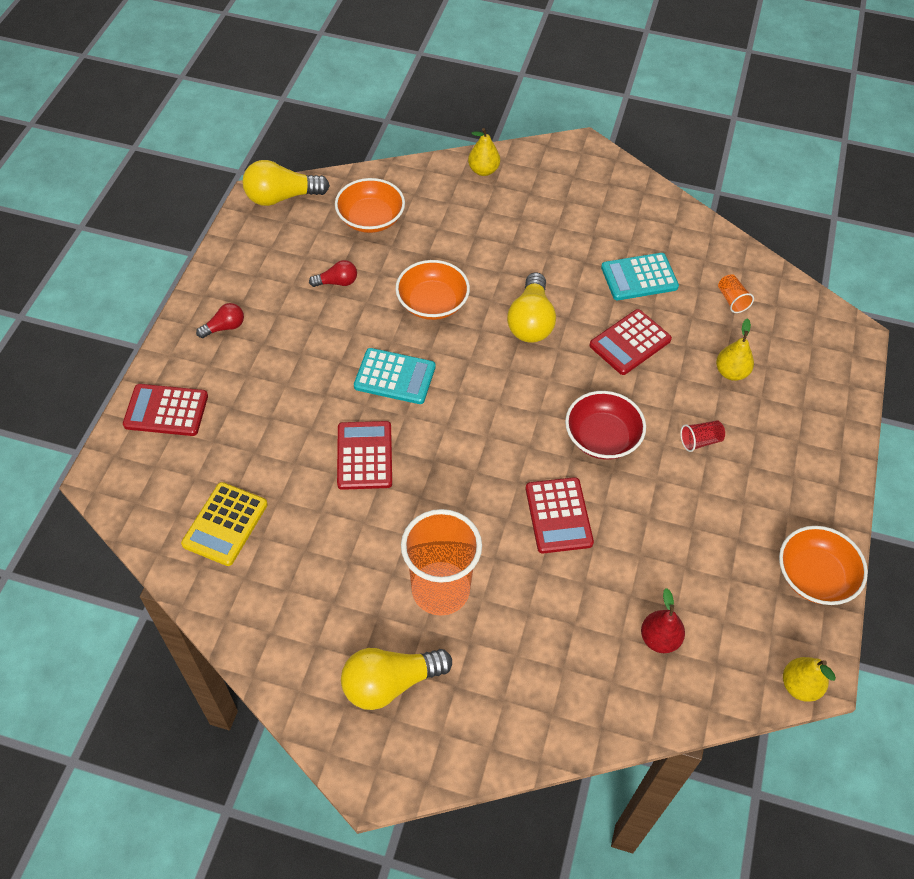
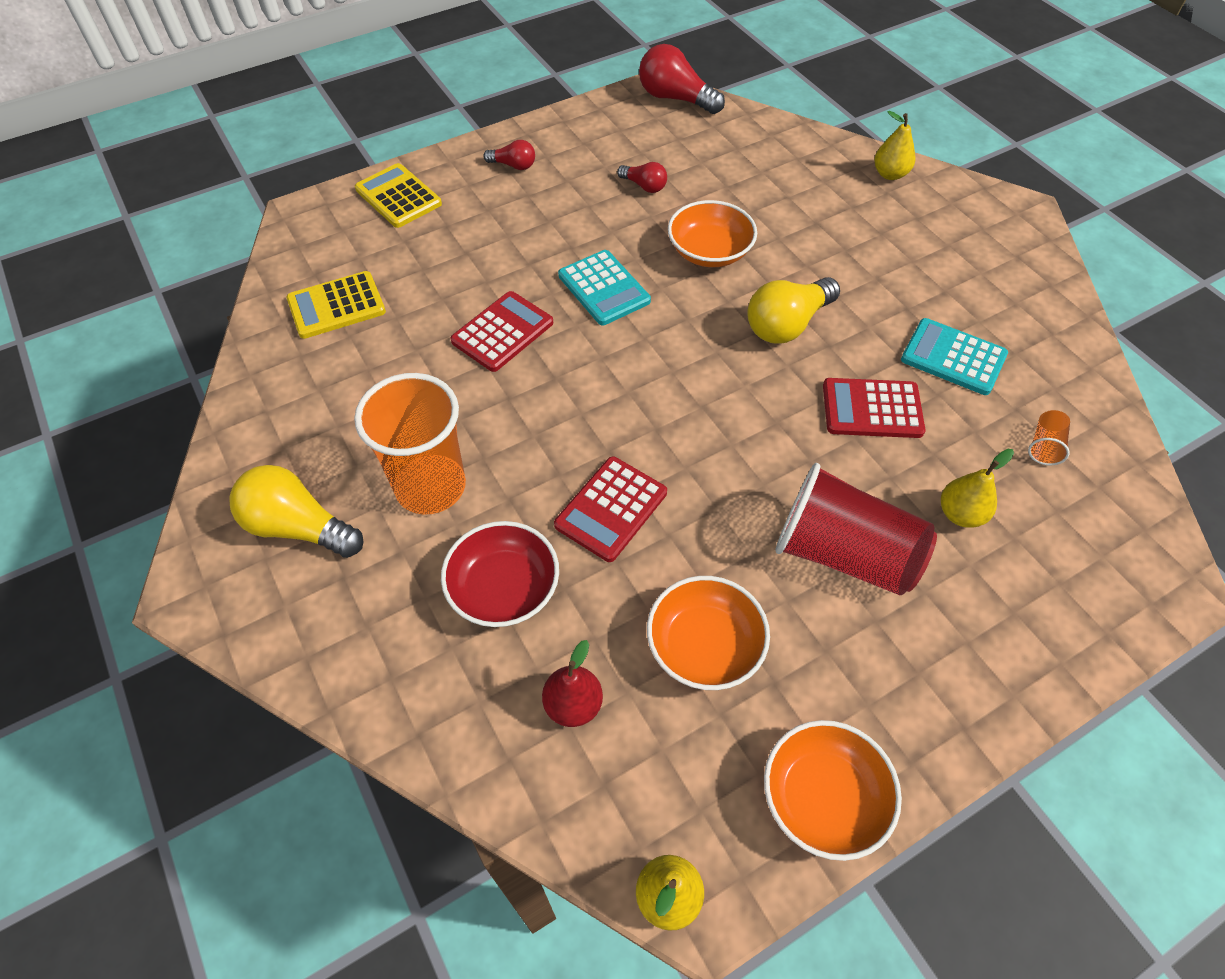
camera: 45 degrees right, 0 degrees up
red calculator [123,384,208,436] -> yellow calculator [355,163,442,228]
yellow light bulb [243,160,330,206] -> red light bulb [639,44,725,114]
orange bowl [335,178,405,233] -> orange bowl moved to [647,576,770,690]
red bowl [565,391,646,460] -> red bowl moved to [441,521,559,627]
red cup [680,420,725,452] -> red cup [775,463,937,595], size x2.45

